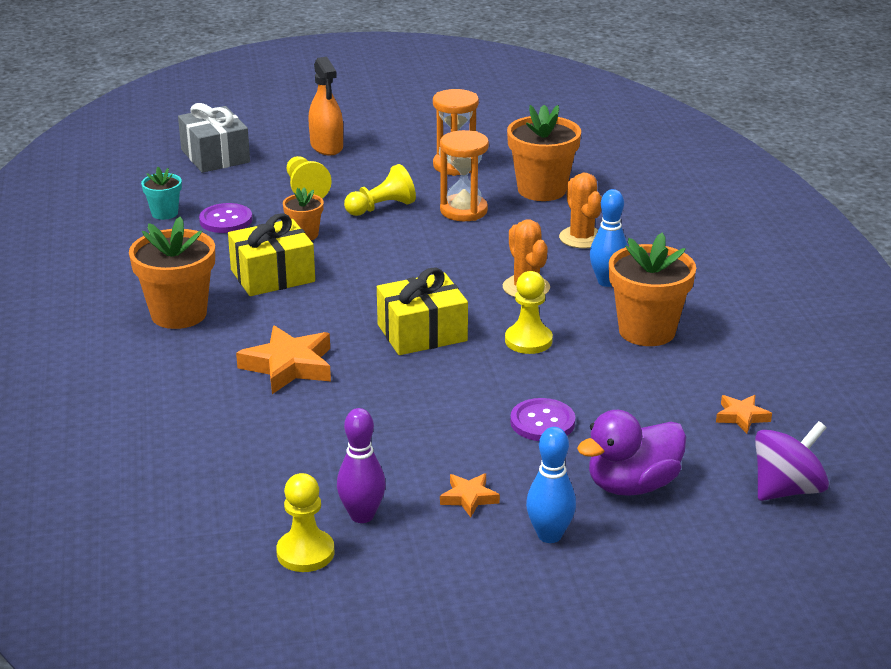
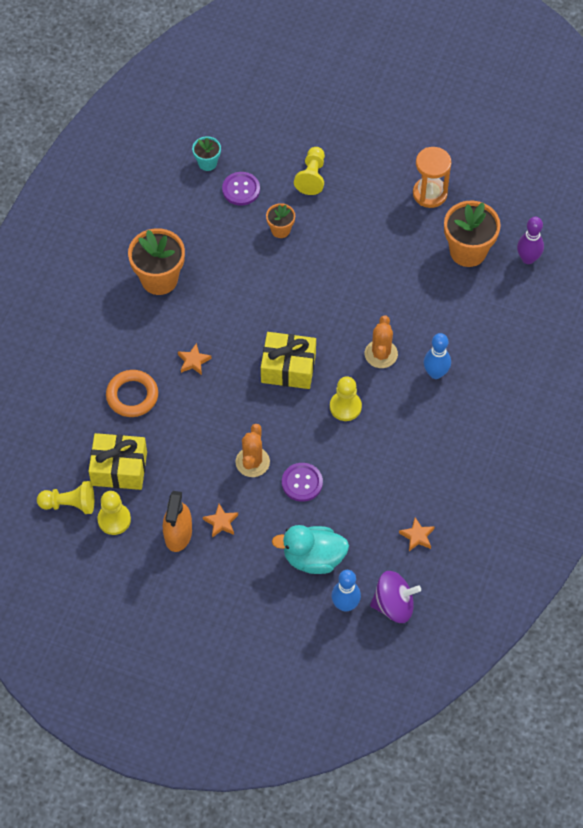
camera: 30 degrees right, 30 degrees up
grey gift [178,103,250,173] -> none
yellow gift [228,213,315,296] -> yellow gift moved to [89,433,147,490]
orange star [236,325,331,394] -> orange star [178,343,212,375], size x0.54
orange spray bottle [308,57,343,155] -> orange spray bottle moved to [163,491,192,552]
purple bowling pin [337,408,386,523] -> purple bowling pin moved to [517,217,544,264]
yellow pawn [344,164,416,216] -> yellow pawn moved to [37,481,94,514]
orange hourglass [440,130,489,221] -> none
blue bowling pin [526,427,576,543] -> blue bowling pin moved to [331,570,361,612]
orange cactus [559,173,602,248] -> orange cactus moved to [235,424,270,477]
purple duck [577,410,686,496] -> turquoise duck [272,525,349,574]
orange flower pot [609,232,696,346] -> none
none -> orange ring [106,370,158,417]

